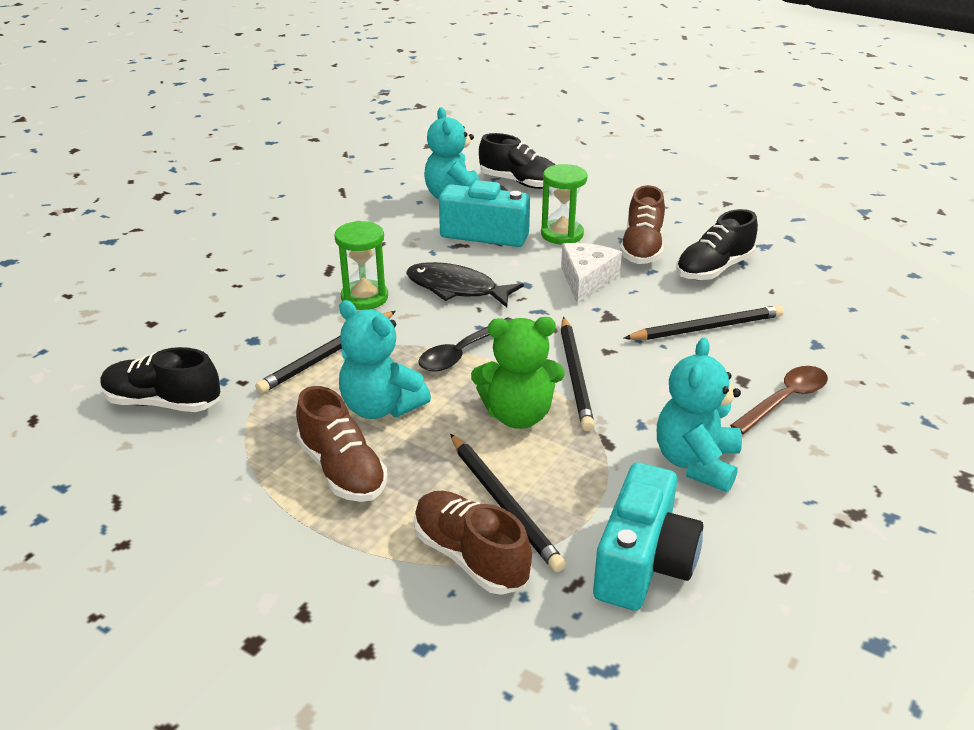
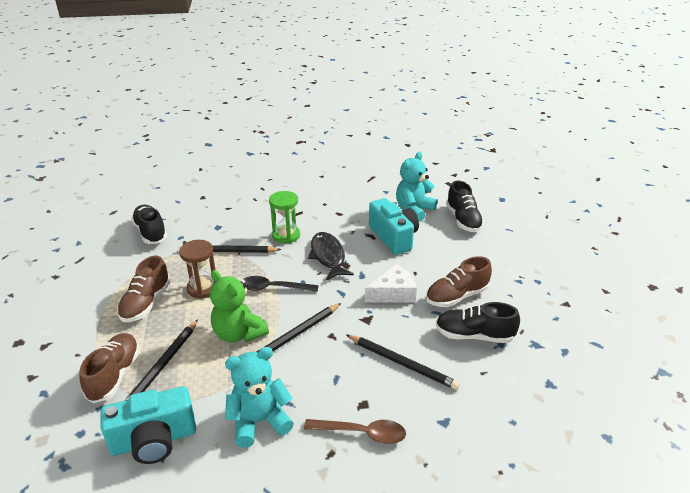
camera: 50 degrees right, 0 degrees up
turquoise teddy bear [339,300,431,419] -> brown hourglass [179,240,216,299]
green hourglass [541,164,588,245] -> none

